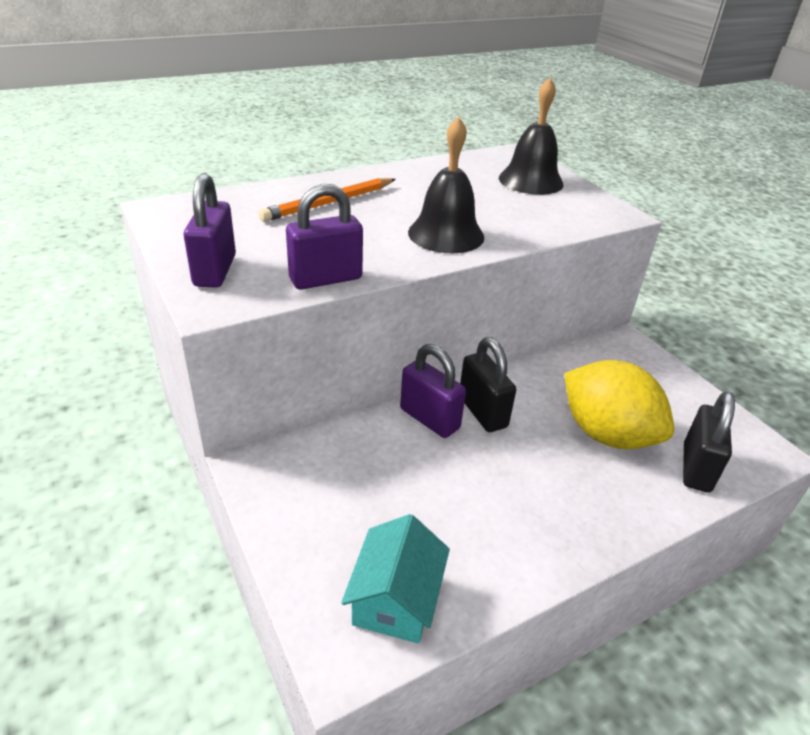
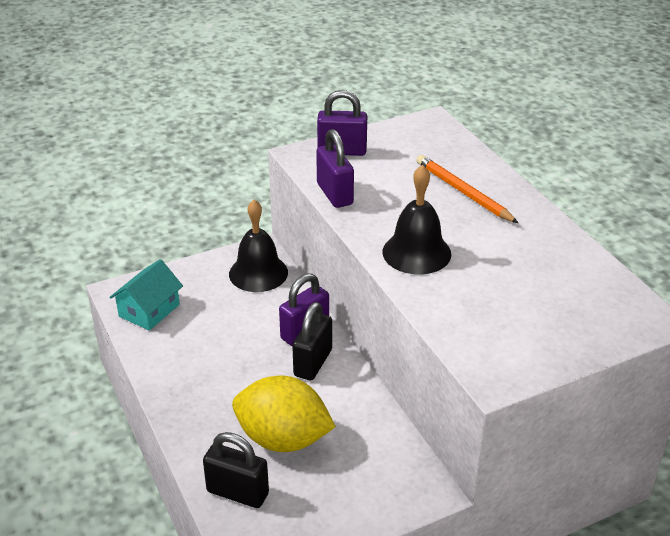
camera: 95 degrees right, 0 degrees up
turquoise house [341,514,450,644] -> turquoise house turned 75 degrees counterclockwise [109,259,183,331]
black padlock [460,337,516,432] -> black padlock turned 45 degrees counterclockwise [292,302,332,380]
black bell [499,78,564,195] -> black bell moved to [229,200,288,292]
yellow lemon [565,360,674,449] -> yellow lemon turned 60 degrees clockwise [232,376,336,452]

